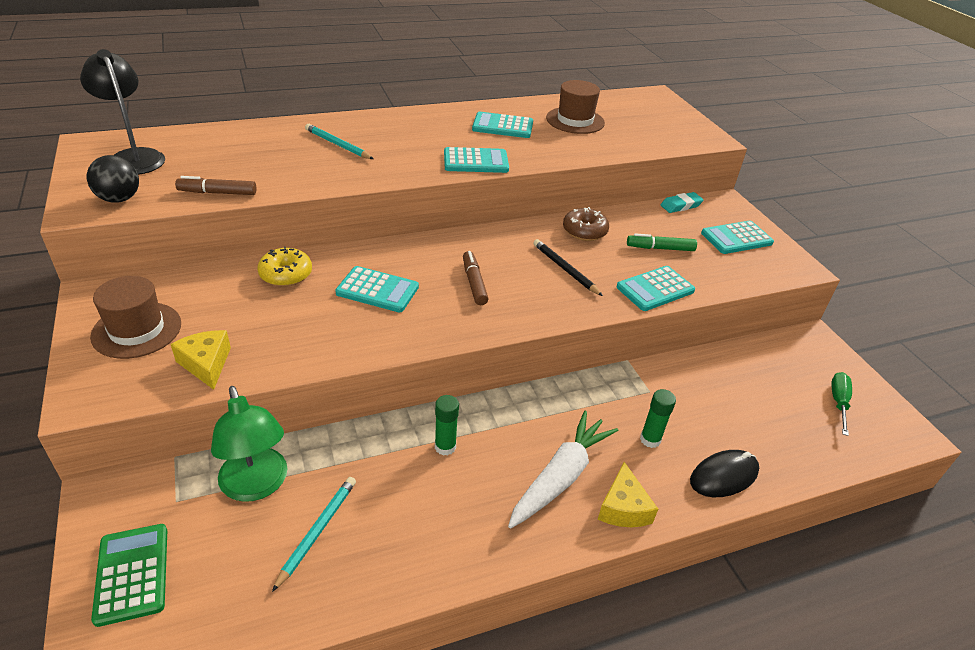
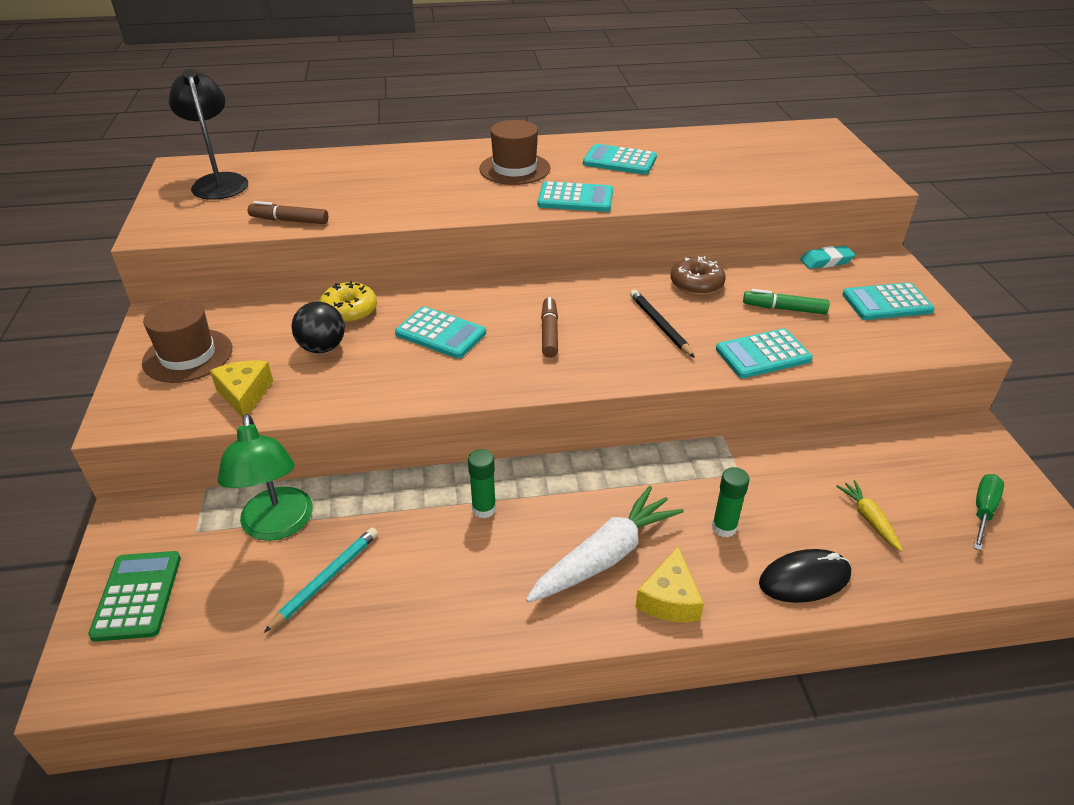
camera: 15 degrees right, 0 degrees up
black ball [87,155,139,203] -> black ball moved to [291,302,345,353]
turquoise pencil [305,124,374,159] -> none
brown hat [546,80,605,134] -> brown hat moved to [479,120,550,185]
none -> yellow carrot [836,480,903,552]

